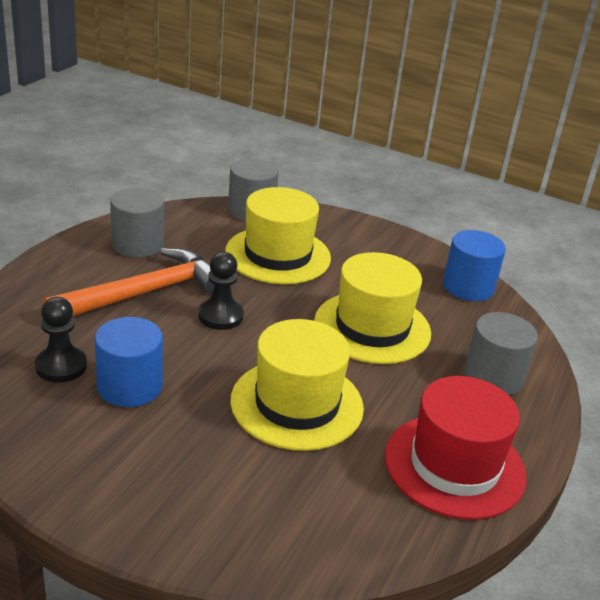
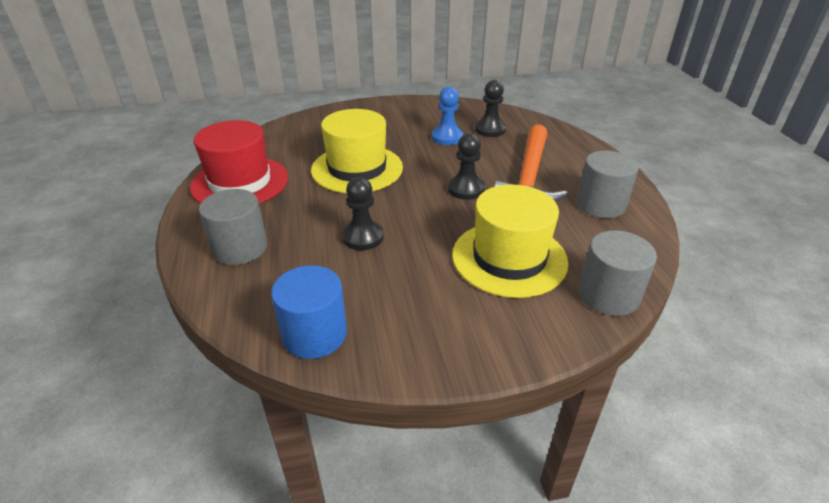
camera: 145 degrees right, 5 degrees up
blue cylinder [95,317,163,407] -> blue pawn [431,87,463,145]
yellow hat [314,252,431,364] -> black pawn [342,177,384,250]

